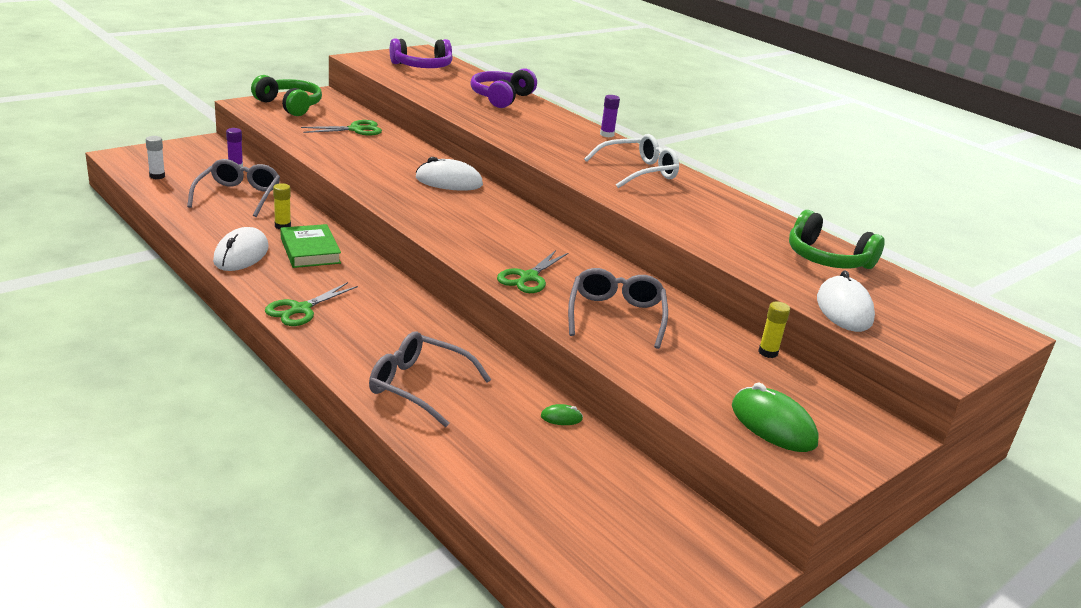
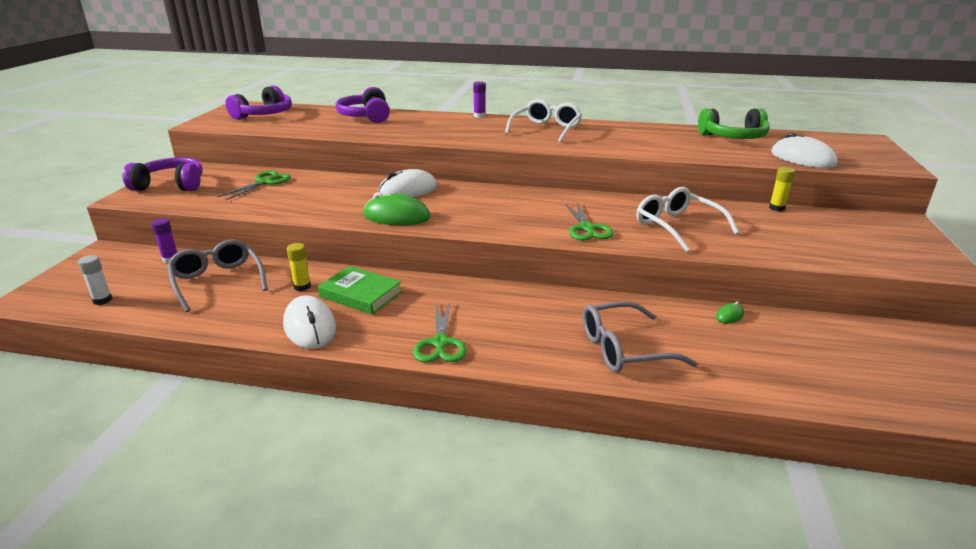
camera: 35 degrees left, 0 degrees up
green headphones [251,75,322,116] -> purple headphones [122,157,203,191]
grey glasses [568,268,668,349] -> white glasses [636,187,739,252]
green mouse [732,383,819,452] -> green mouse moved to [363,192,431,225]

